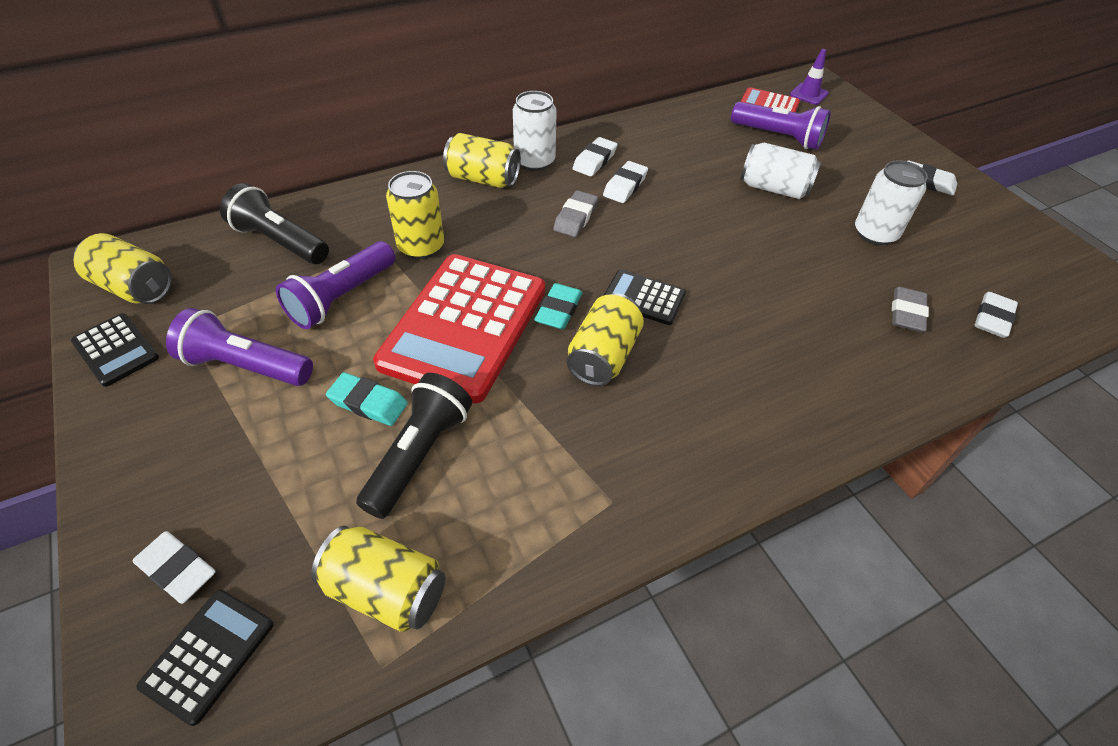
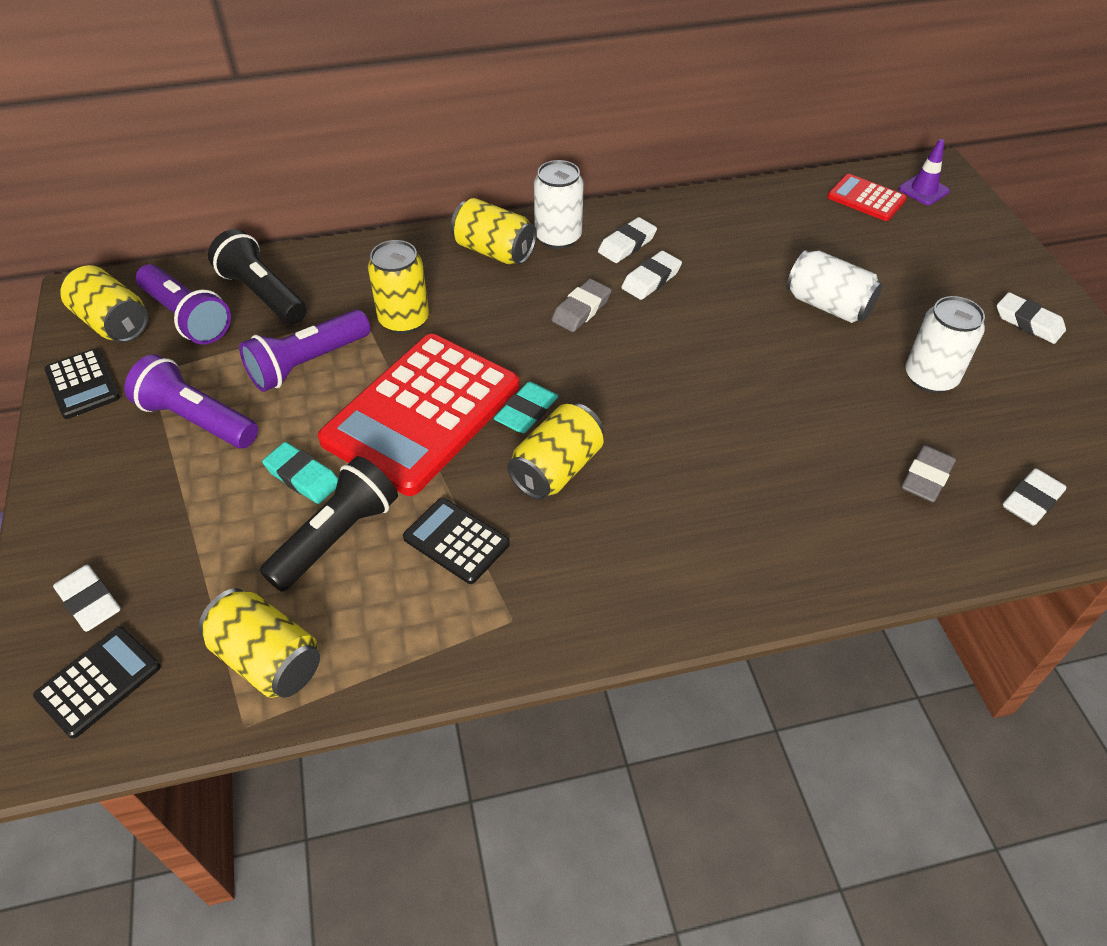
camera: 15 degrees right, 0 degrees up
black calculator [604,270,686,325] -> black calculator moved to [403,498,510,584]
purple flashlight [731,102,831,150] -> purple flashlight moved to [136,264,231,344]

